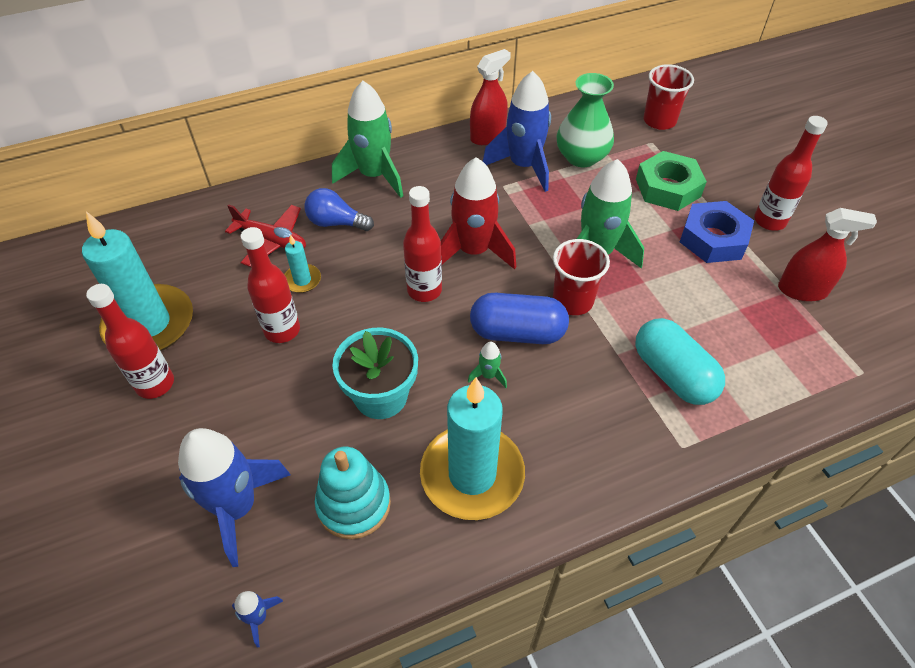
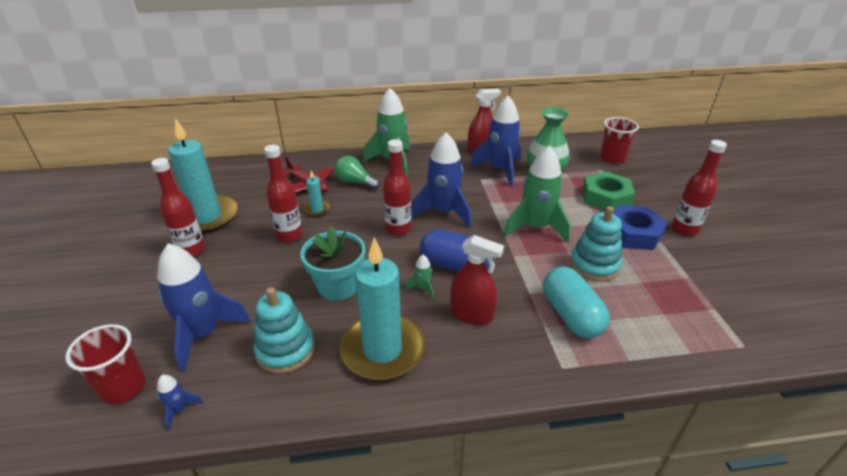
camera: 15 degrees right, 15 degrees down
blue light bulb [304,188,374,231] -> green light bulb [335,156,380,190]
red rocket [441,157,516,269] -> blue rocket [411,132,471,228]
red cup [553,239,610,315] -> red cup moved to [65,324,145,404]
red spray bottle [778,208,877,302] -> red spray bottle moved to [450,235,504,325]
none -> turquoise stacking toy [570,206,622,281]

